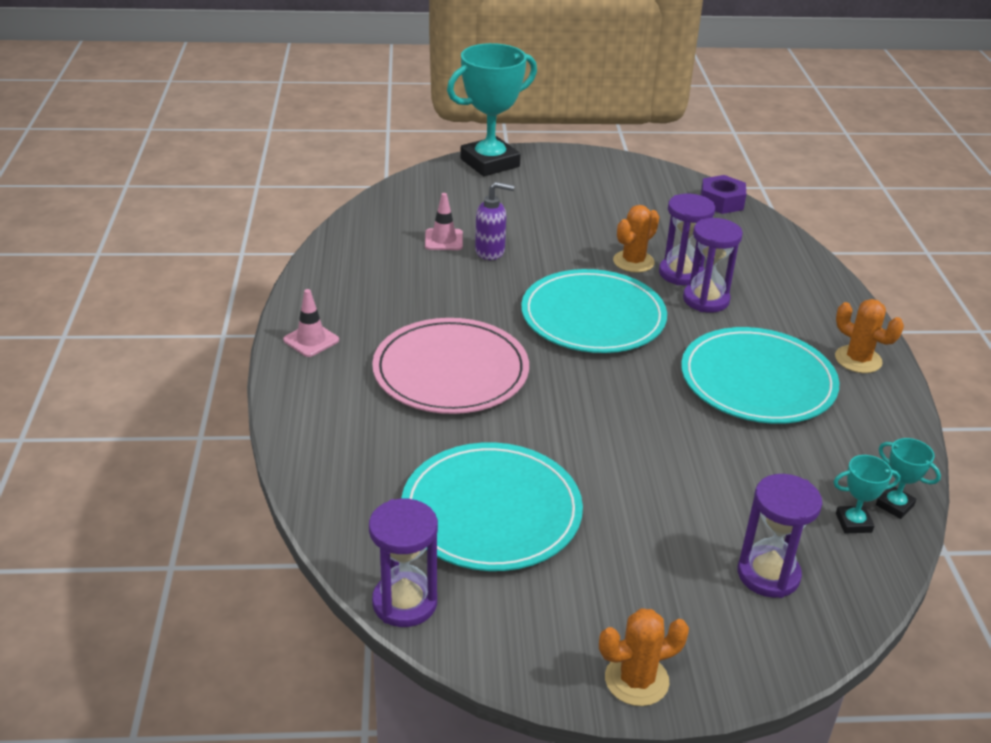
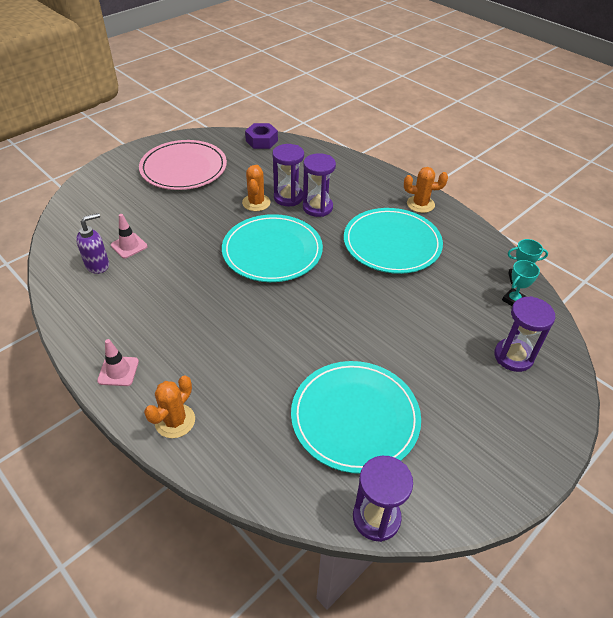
camera: 40 degrees left, 10 degrees up
pink plate [372,318,529,414] -> pink plate moved to [139,140,227,190]
turquoise trophy [447,43,537,176] -> none
purple soap dispenser [475,182,515,260] -> purple soap dispenser moved to [76,213,109,274]
orange cactus [599,608,689,706] -> orange cactus moved to [144,376,195,438]

